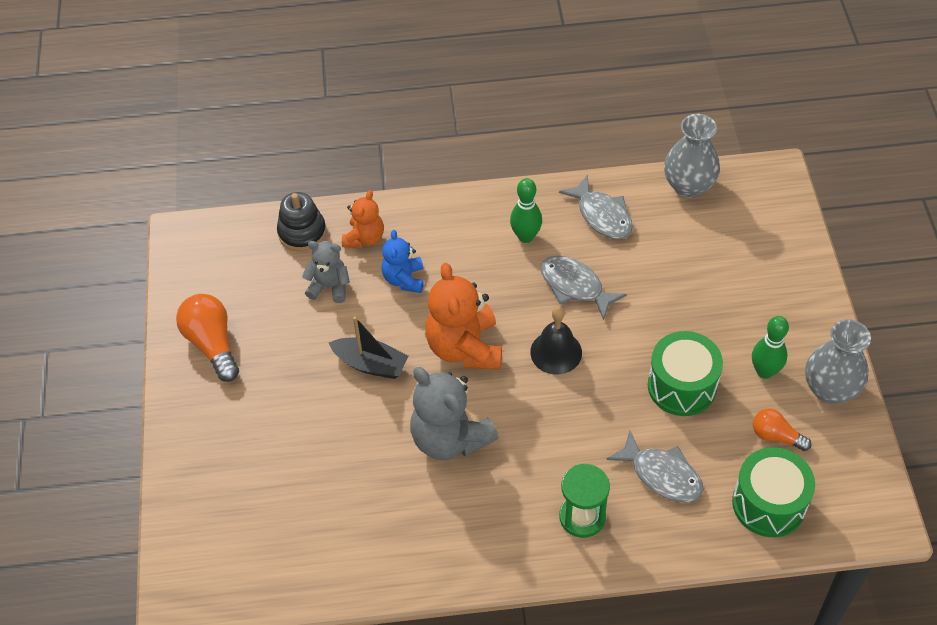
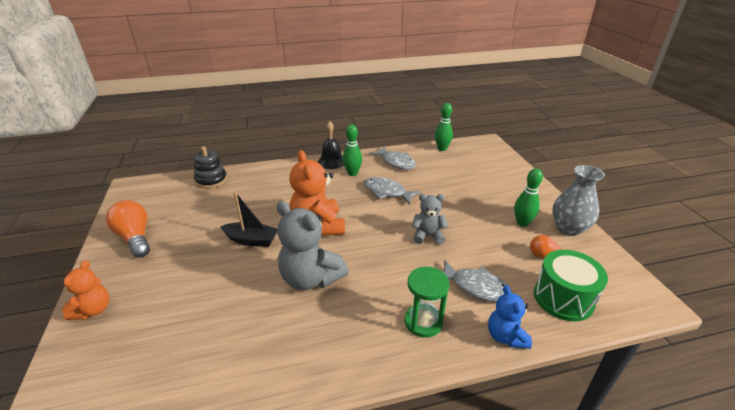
camera: 10 degrees left, 20 degrees down
grey teddy bear [302,241,350,303] -> grey teddy bear moved to [412,194,448,245]
orange teddy bear [342,190,384,248] -> orange teddy bear moved to [61,260,109,320]
blue teddy bear [382,230,424,293] -> blue teddy bear moved to [488,285,532,349]
black bell [530,307,582,374] -> black bell moved to [318,121,344,169]
green drum [648,331,723,416] -> none
grey vase [664,114,720,198] -> green bowling pin [435,103,453,151]

